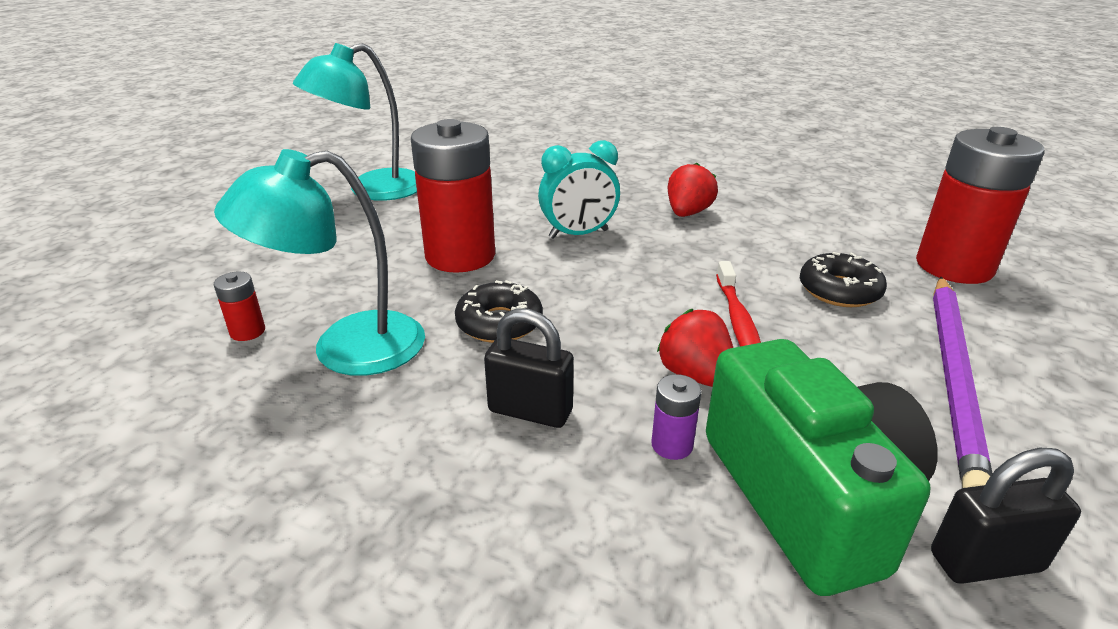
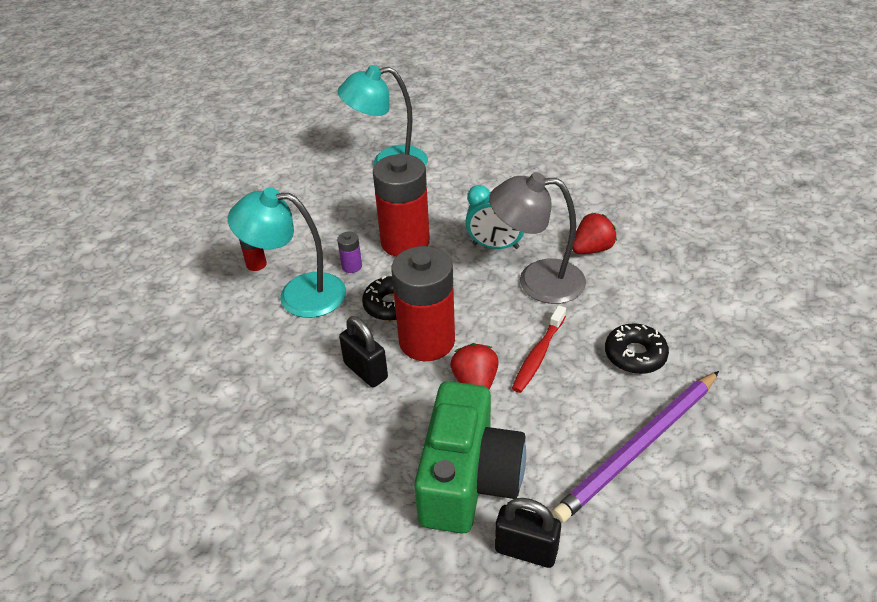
camera: 30 degrees right, 10 degrees up
purple battery [651,374,702,460] -> purple battery moved to [337,232,362,273]
red battery [916,127,1044,284] -> red battery moved to [391,246,455,361]
none -> grey lamp [489,172,586,304]

